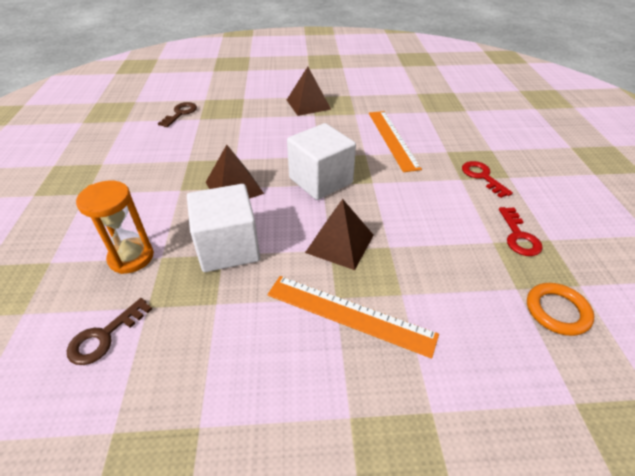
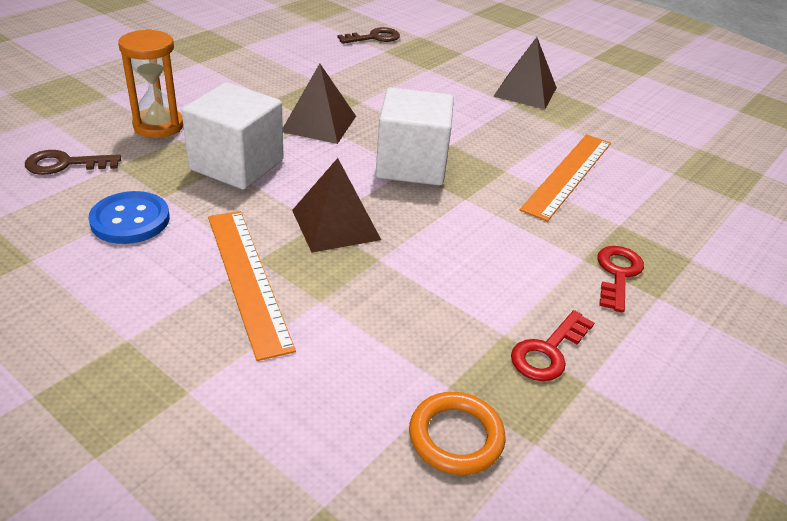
camera: 40 degrees right, 5 degrees down
none -> blue button [89,191,170,244]

